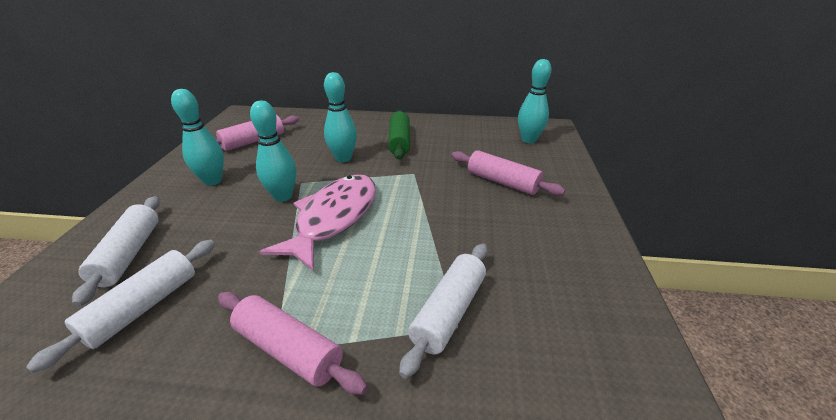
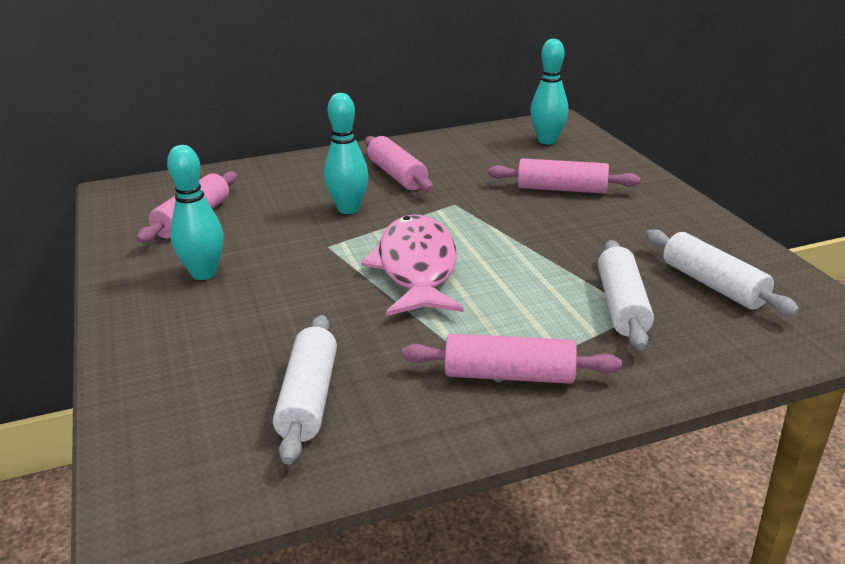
camera: 25 degrees left, 5 degrees down
white rolling pin [72,196,160,307] -> white rolling pin moved to [646,229,800,316]
turquoise bowling pin [250,101,296,202] -> none
green rolling pin [388,110,410,160] -> pink rolling pin [365,136,433,192]

